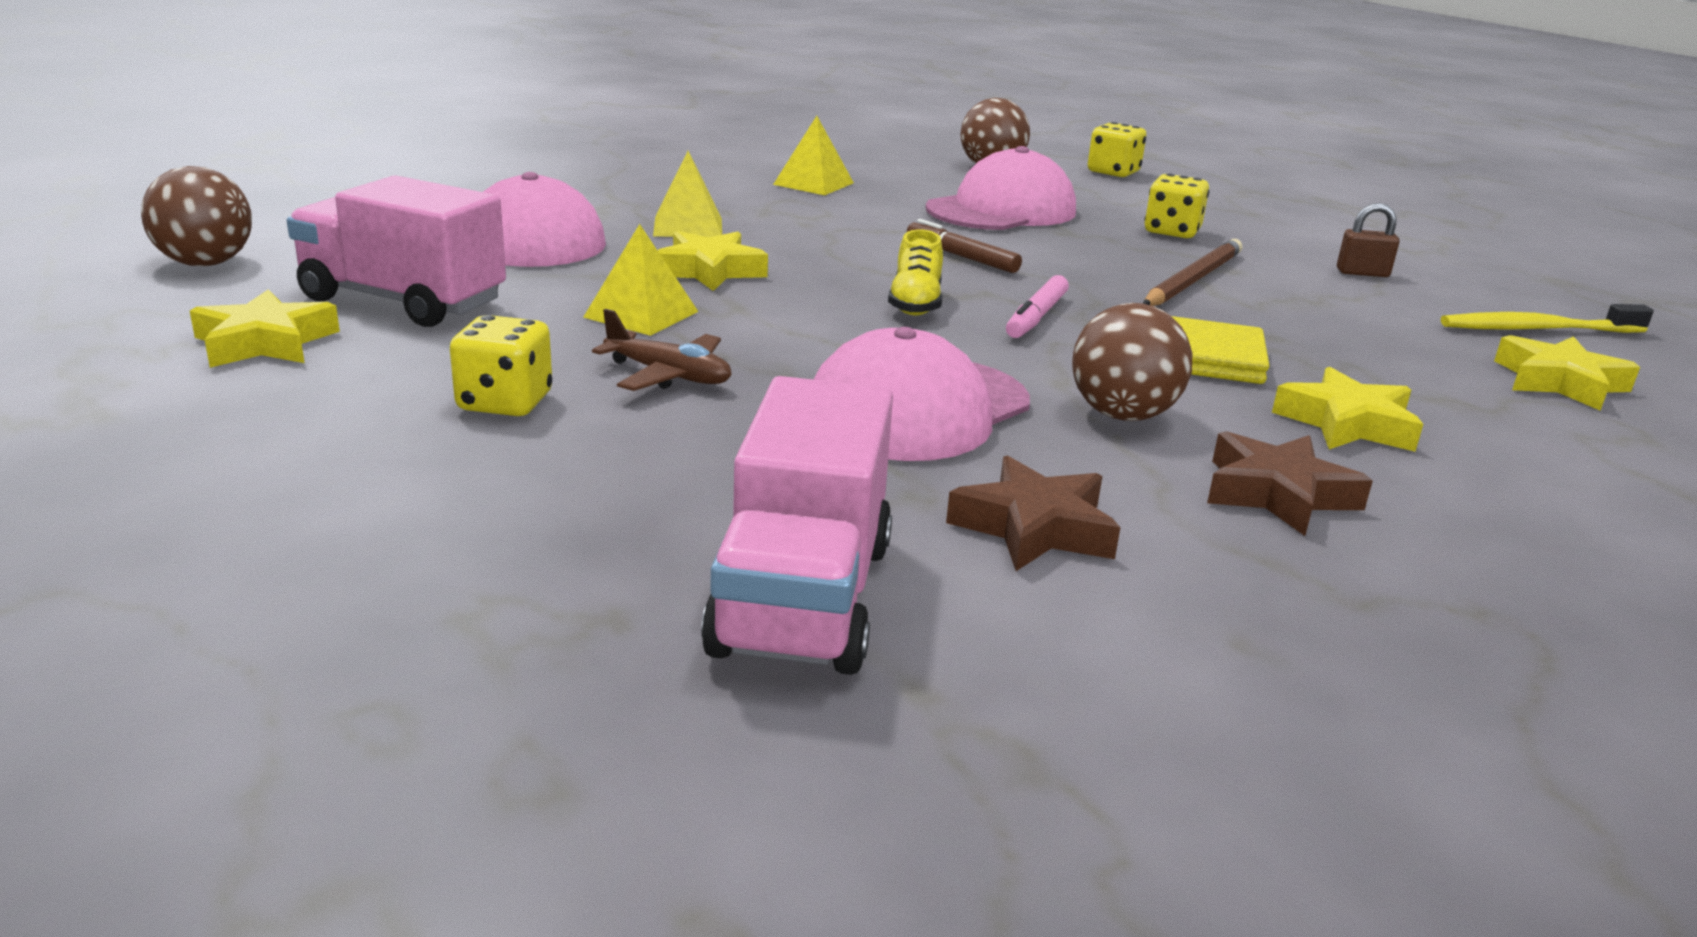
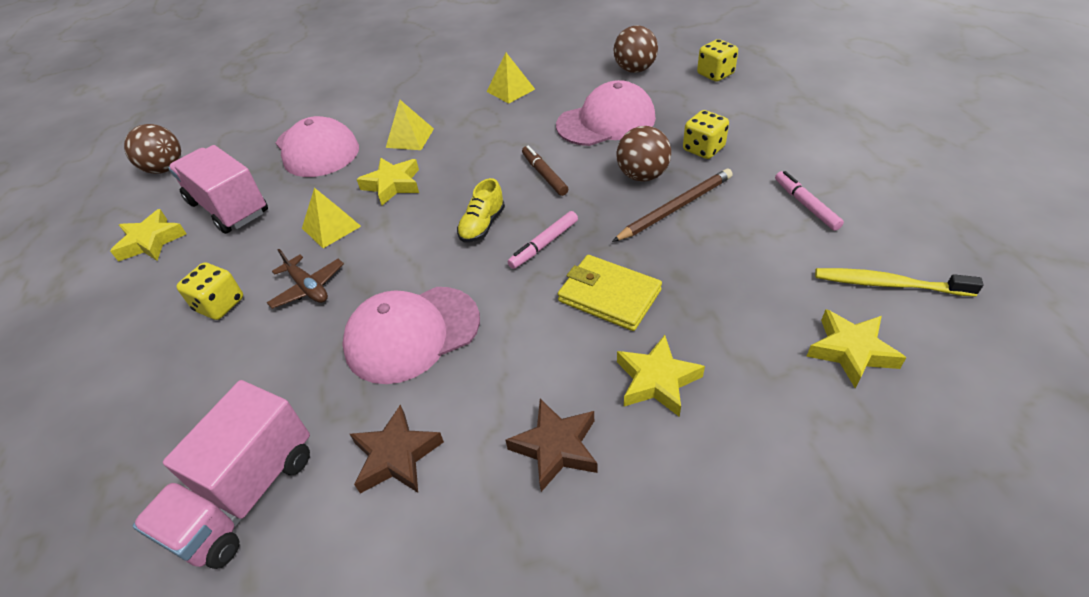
camera: 25 degrees right, 20 degrees up
brown ball [1072,303,1192,421] -> brown ball moved to [616,126,671,182]
brown padlock [1337,203,1399,277] -> pink marker [775,171,844,231]

